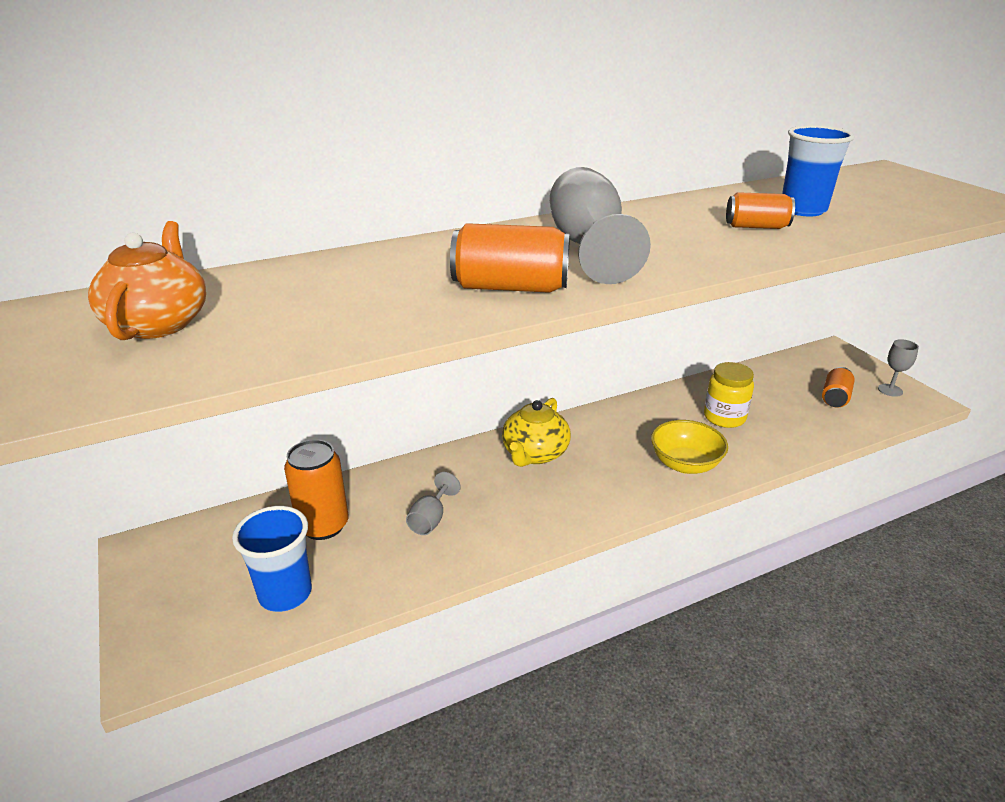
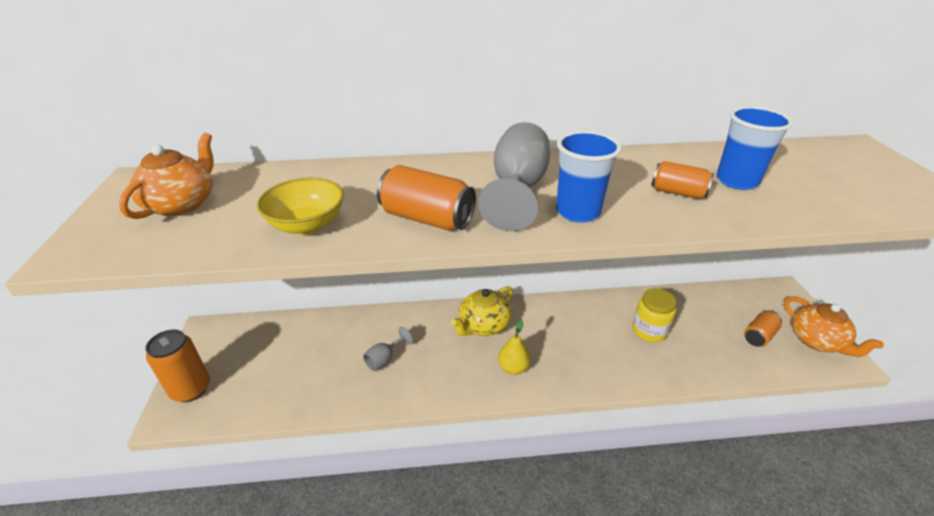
camera: 20 degrees right, 5 degrees up
blue cup [232,506,312,612] -> blue cup moved to [556,131,622,223]
orange can [284,439,348,540] -> orange can moved to [145,329,210,402]
yellow bowl [651,420,728,474] -> yellow bowl moved to [257,178,344,235]
grey goblet [878,339,919,397] -> orange teapot [784,296,884,357]
none -> yellow pear [498,320,531,375]

